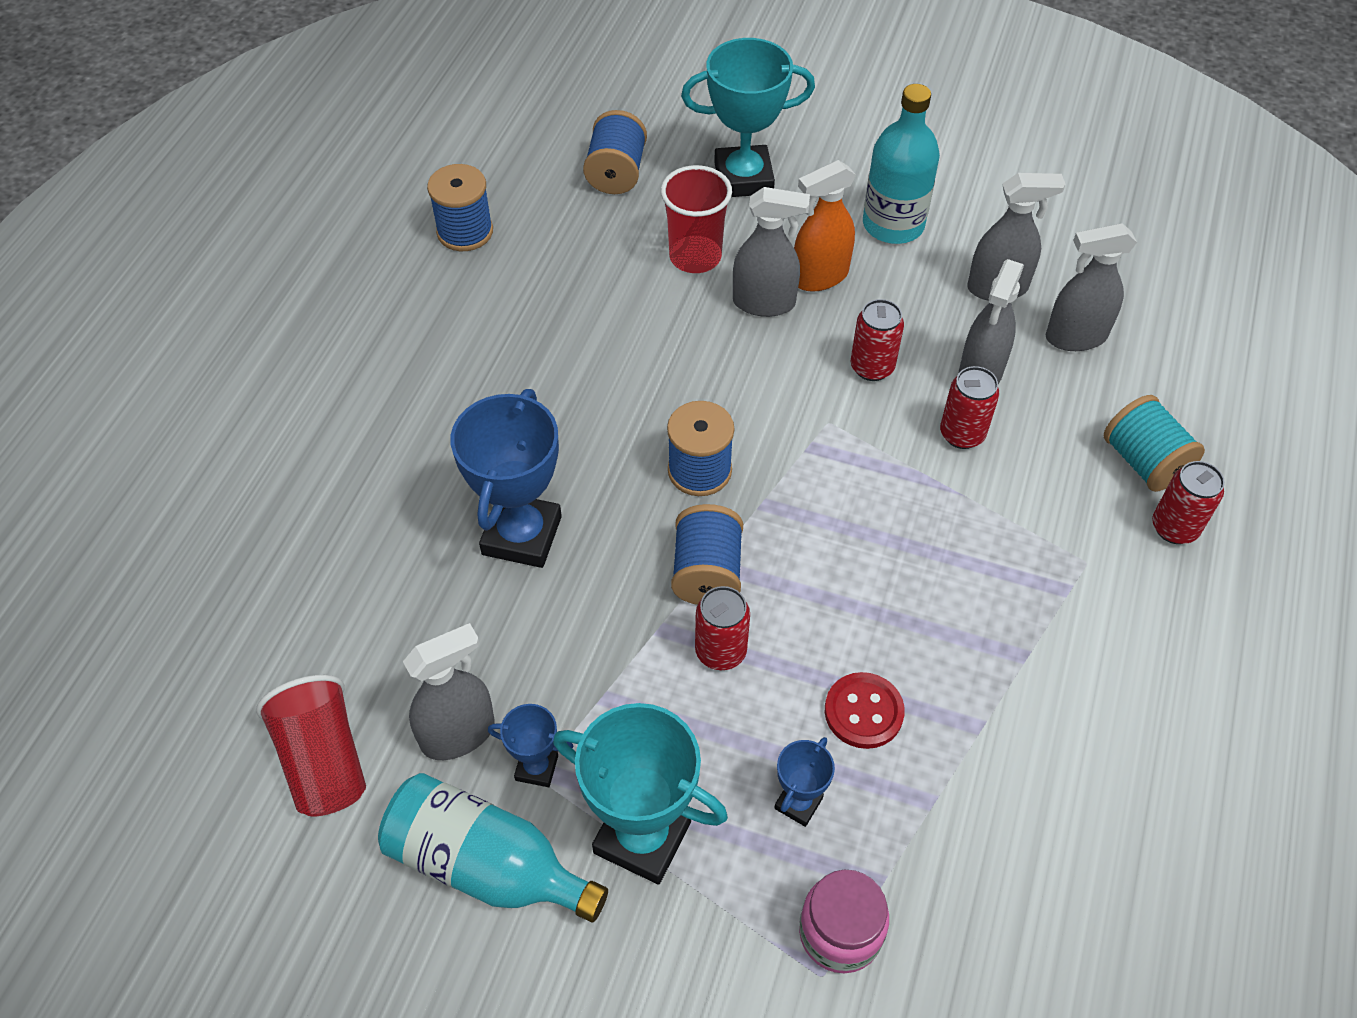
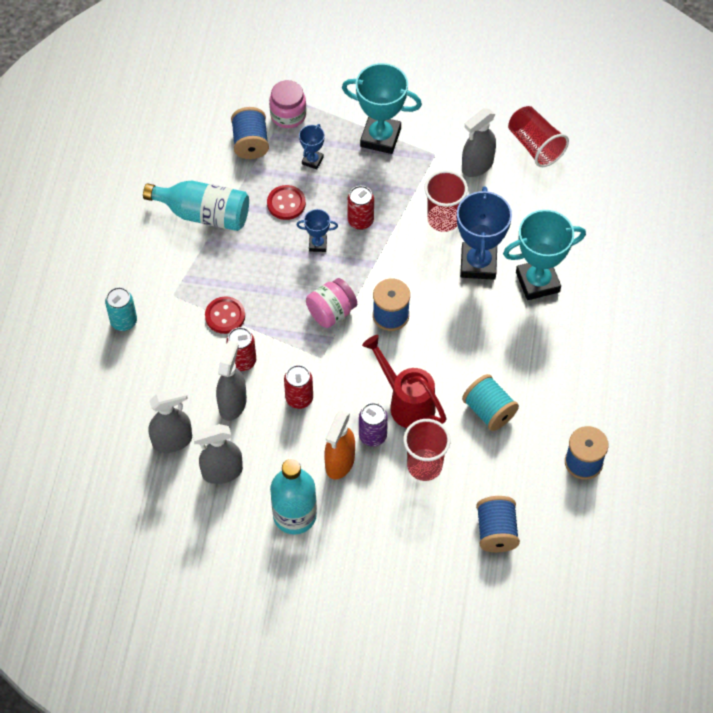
camera: 170 degrees right, 5 degrees up
turquoise bottle [378,773,608,923] -> turquoise bottle moved to [143,180,249,231]
blue trophy [488,704,573,787] -> blue trophy moved to [296,209,338,252]
blue spool [671,504,743,605] -> blue spool moved to [231,107,269,159]
turquoise trophy [681,38,815,197] -> turquoise trophy moved to [503,210,586,300]
grey spray bottle [733,187,810,317] -> purple can [359,403,388,447]
orange spray bottle [794,160,856,292] -> orange spray bottle turned 150 degrees clockwise [324,411,355,479]
turquoise spool [1104,395,1205,492] -> turquoise spool moved to [462,374,519,431]
red can [1152,461,1225,544] -> turquoise can [105,287,137,331]
none -> red button [205,297,245,334]
none -> pink jar [306,278,357,328]
none -> red watering can [362,335,447,428]
none -> red cup [424,170,468,232]

